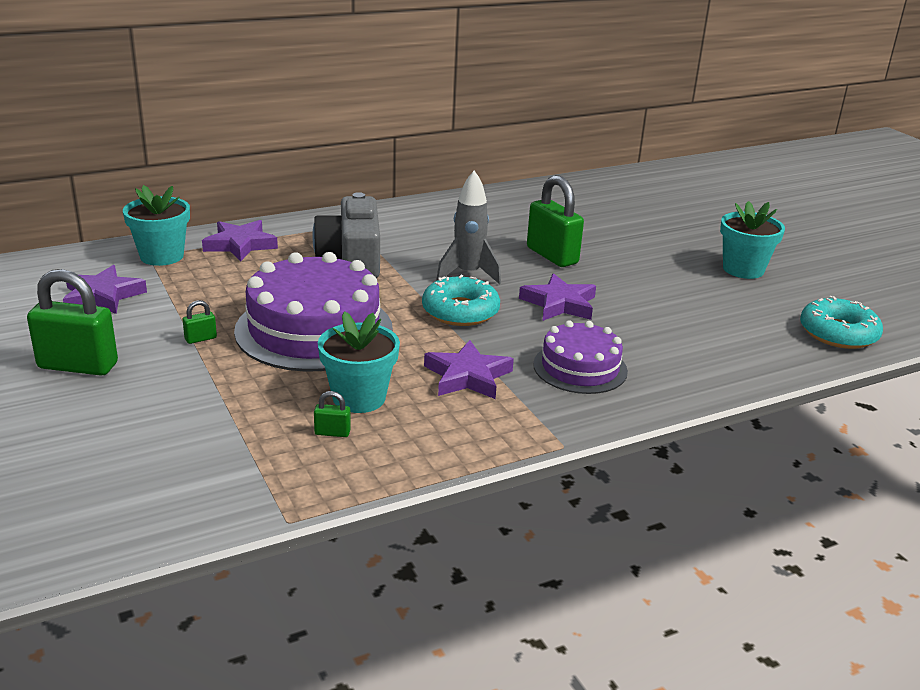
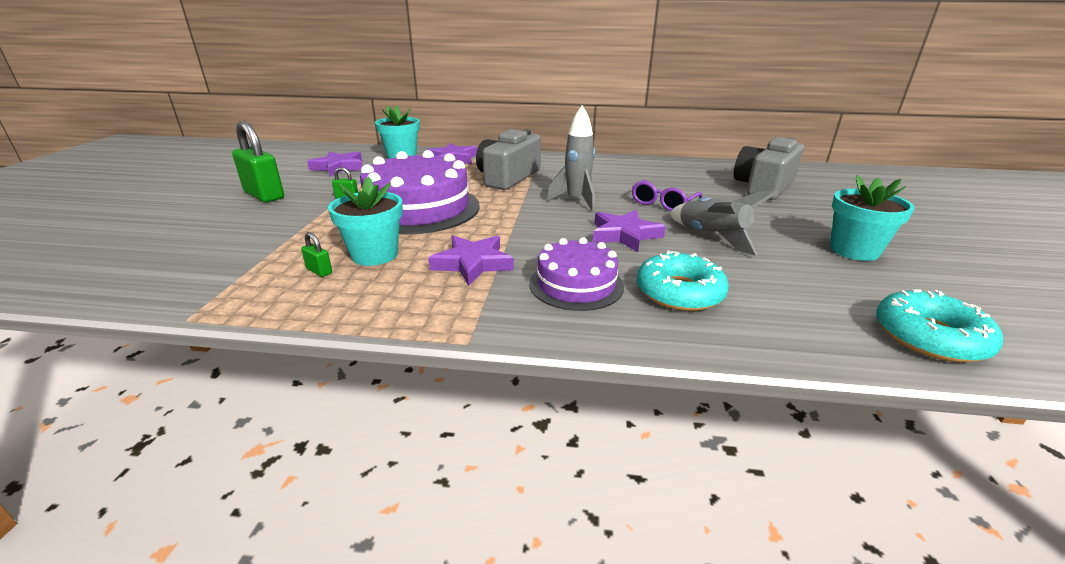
camera: 35 degrees right, 0 degrees up
turquoise donut [422,275,500,326] -> turquoise donut moved to [637,251,729,311]
green padlock [527,175,584,267] -> purple glasses [632,180,702,211]
none -> grey rocket [669,190,778,256]
none -> grey camera [734,137,804,200]

